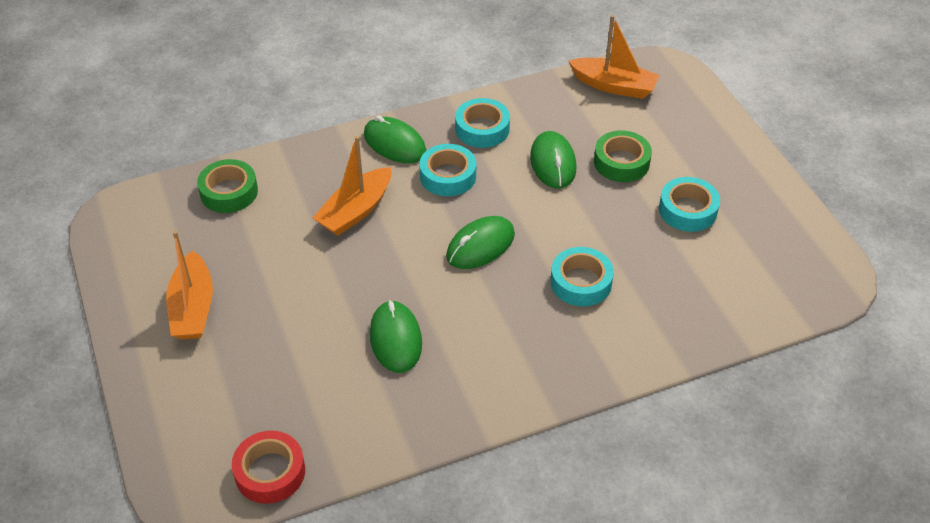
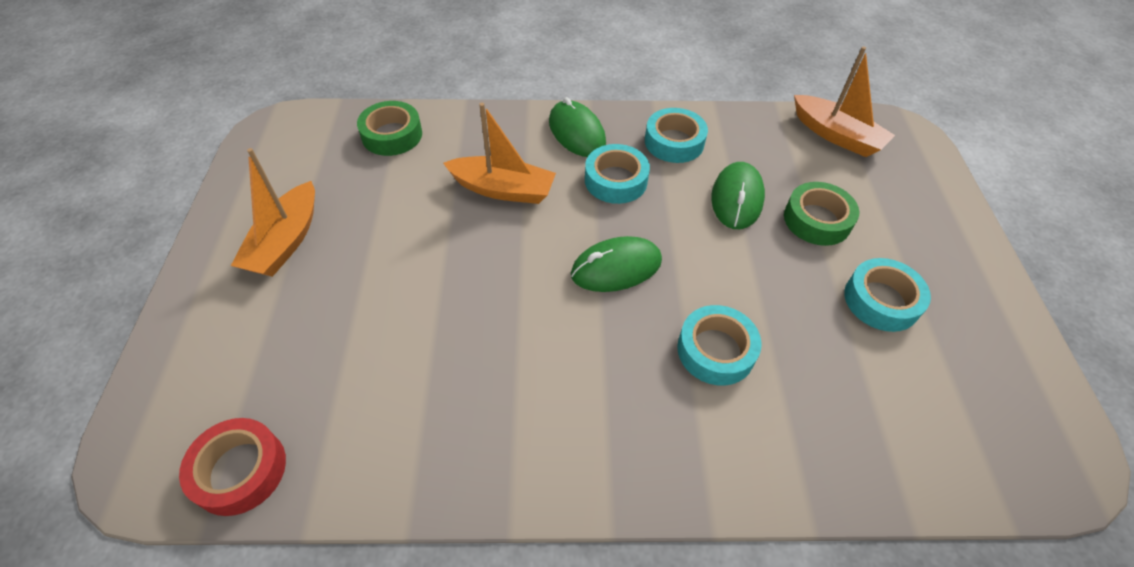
camera: 20 degrees right, 5 degrees up
orange boat [313,136,391,236] -> orange boat turned 135 degrees counterclockwise [443,103,556,204]
green mouse [370,300,422,373] -> none

